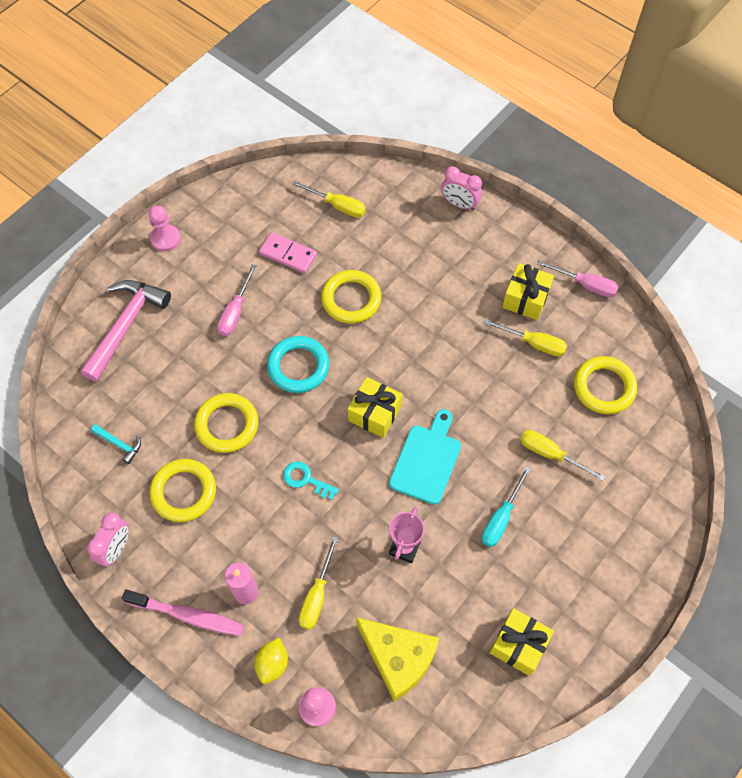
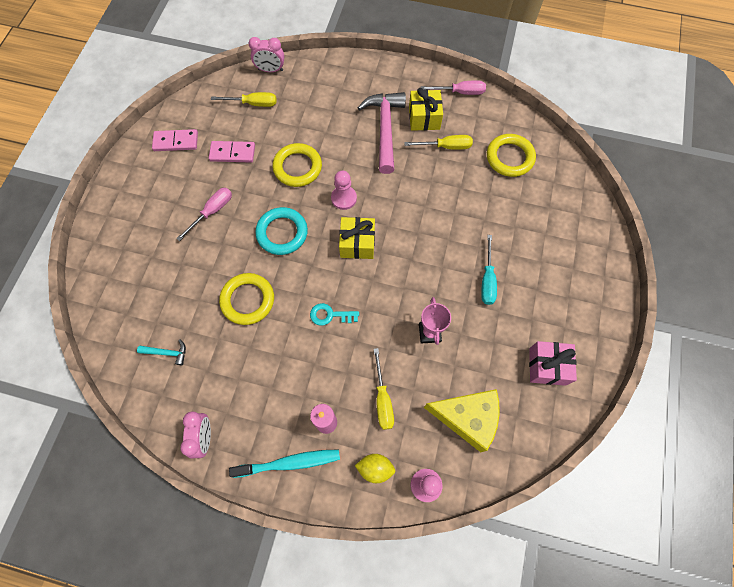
camera: 25 degrees left, 5 degrees up
pink hammer [80,280,171,382] -> pink hammer moved to [358,92,406,174]
pink toothbrush [122,590,244,636] -> turquoise toothbrush [229,449,340,478]
pink pawn [148,206,181,251] -> pink pawn moved to [331,171,357,210]
yellow ring [149,459,216,522] -> none
pink screwdriver [217,264,257,336] -> pink screwdriver turned 135 degrees counterclockwise [176,188,232,241]
yellow lemon [254,637,288,684] -> yellow lemon turned 75 degrees counterclockwise [355,454,395,483]
turquoise cutting board [389,409,461,505] -> none
pink clock [441,166,482,211] -> pink clock moved to [249,37,284,72]
yellow gift [490,608,554,676] -> pink gift [529,341,577,386]
yellow screwdriver [521,430,606,481] -> none
none -> pink domino [152,129,198,151]

